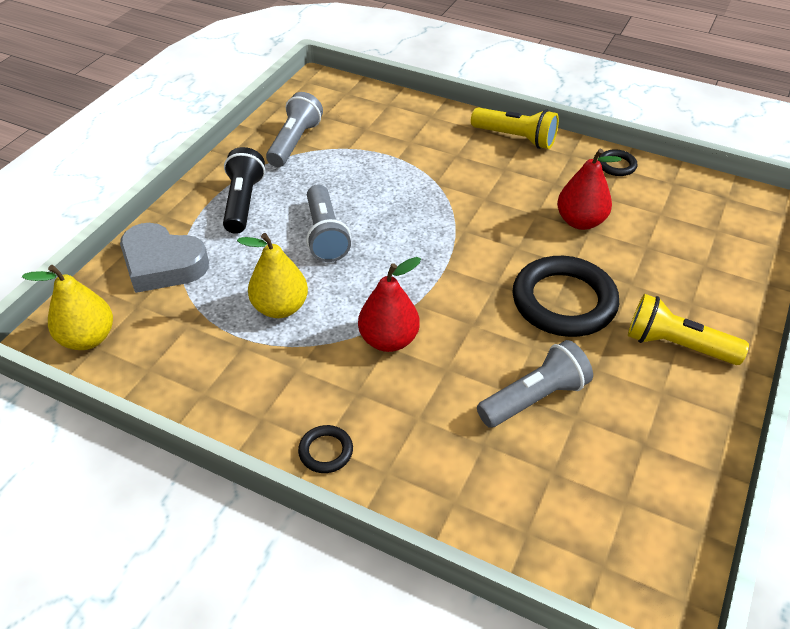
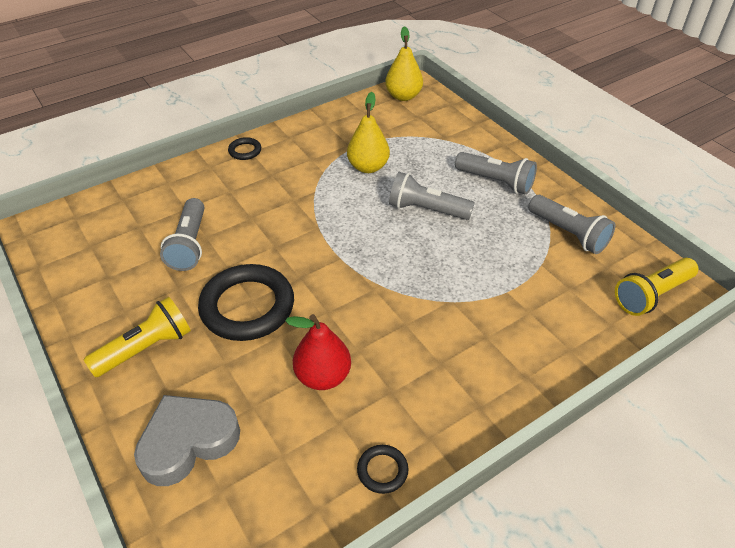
camera: 120 degrees right, 0 degrees up
grey heart [120,223,209,293] -> grey heart moved to [134,395,240,486]
black flashlight [223,147,265,234] -> grey flashlight [455,152,537,195]
red pear [358,257,421,352] -> none
yellow flashlight [471,107,559,149] -> yellow flashlight moved to [615,258,698,316]

